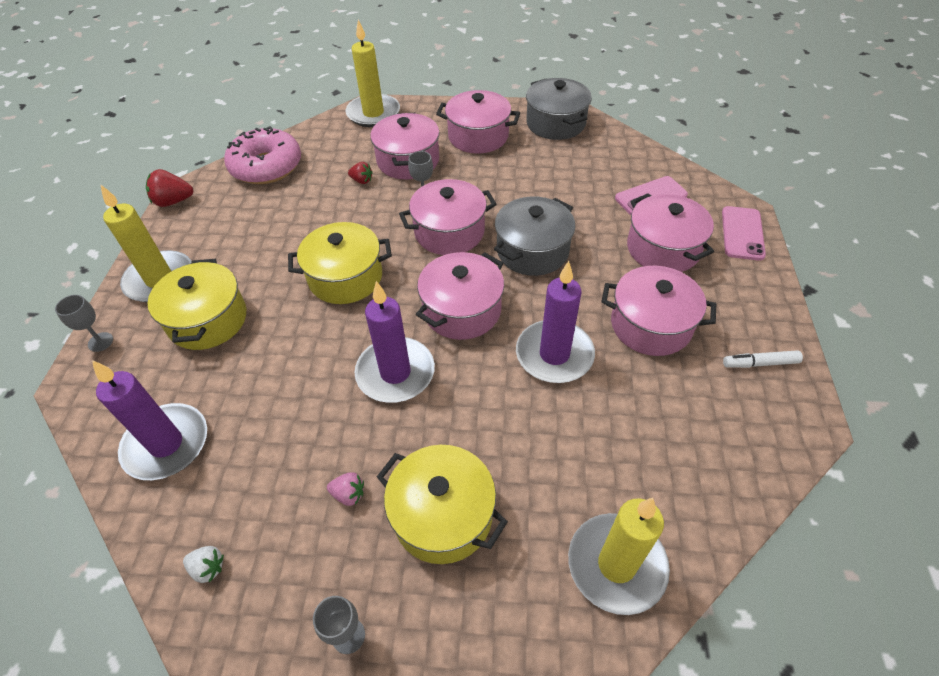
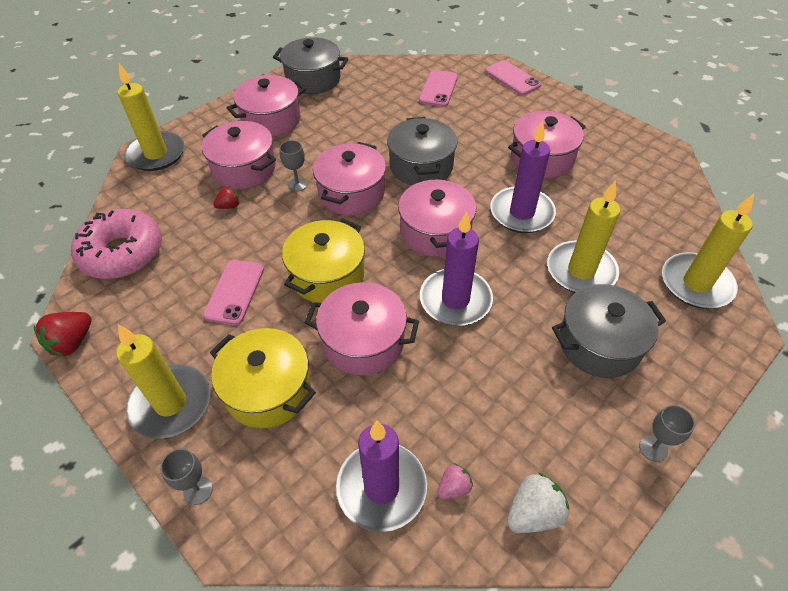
camera: 50 degrees left, 0 degrees up
white strawberry [183,546,224,583] -> white strawberry [507,473,569,533], size x1.64
pink strawberry [327,472,364,506] -> pink strawberry moved to [437,463,473,499]
yellow pot [377,445,508,564] -> grey pot [552,284,666,378]
pink pot [627,193,714,272] -> pink pot moved to [305,282,419,376]
white marker [723,350,803,368] -> none
none -> pink phone [203,260,264,325]
none -> yellow candle [547,180,620,293]

